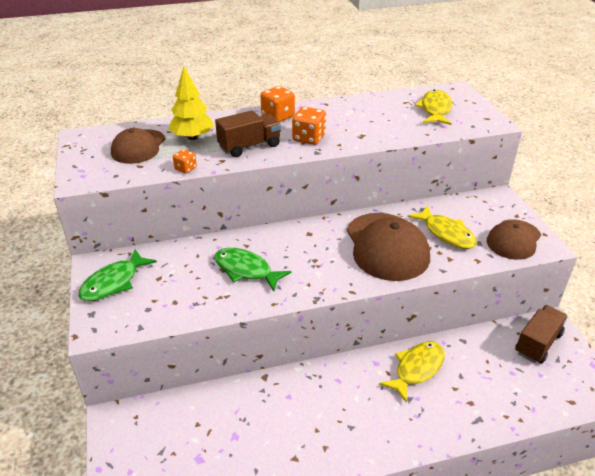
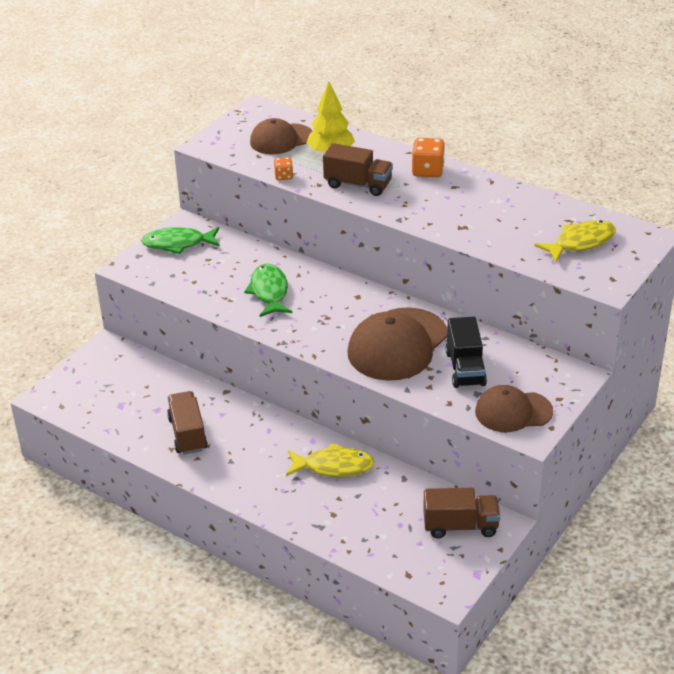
camera: 50 degrees right, 0 degrees up
orange dice [292,107,326,145] -> none
yellow fish [407,205,477,249] -> black truck [445,317,487,388]
none -> brown truck [167,391,208,455]

